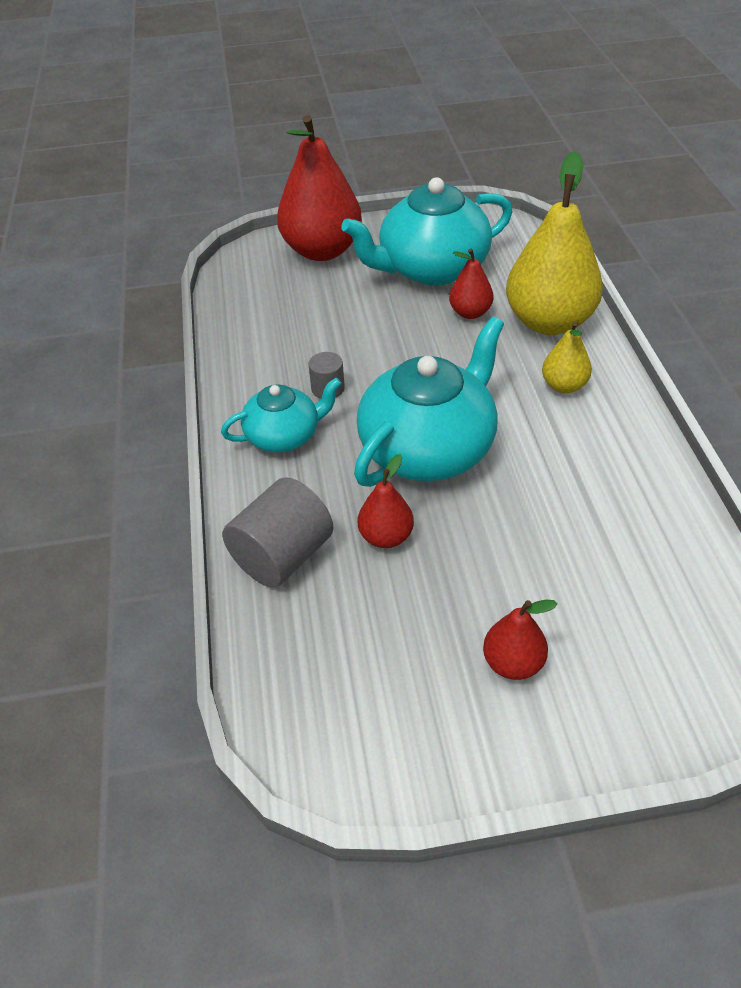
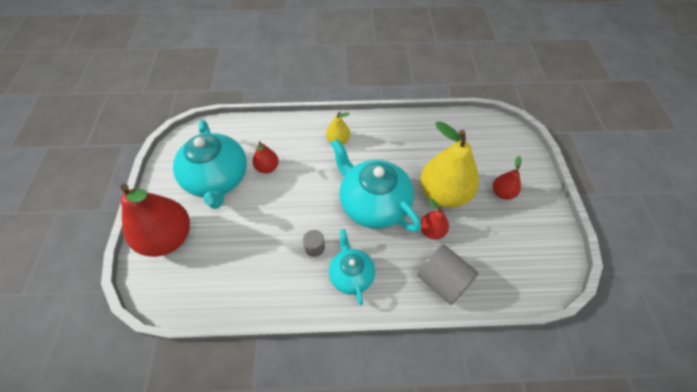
camera: 85 degrees left, 10 degrees up
yellow pear [506,151,603,335] -> yellow pear moved to [420,121,479,208]

